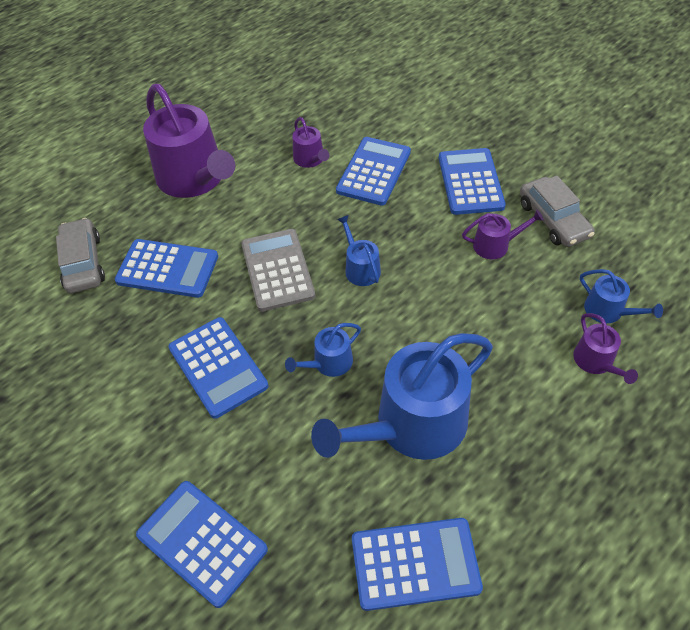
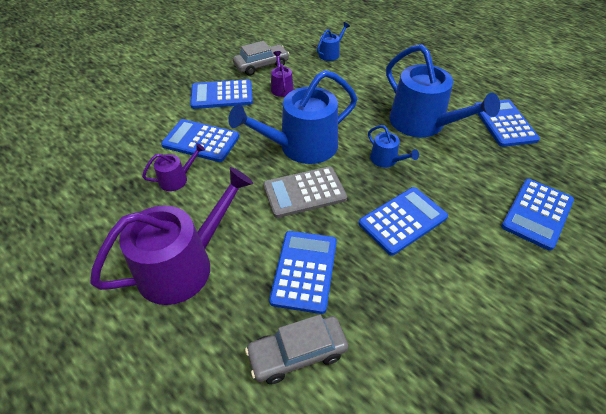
camera: 95 degrees left, 5 degrees down
blue watering can [337,215,381,286] -> blue watering can [228,70,357,164], size x2.19
purple watering can [573,313,638,384] -> none

